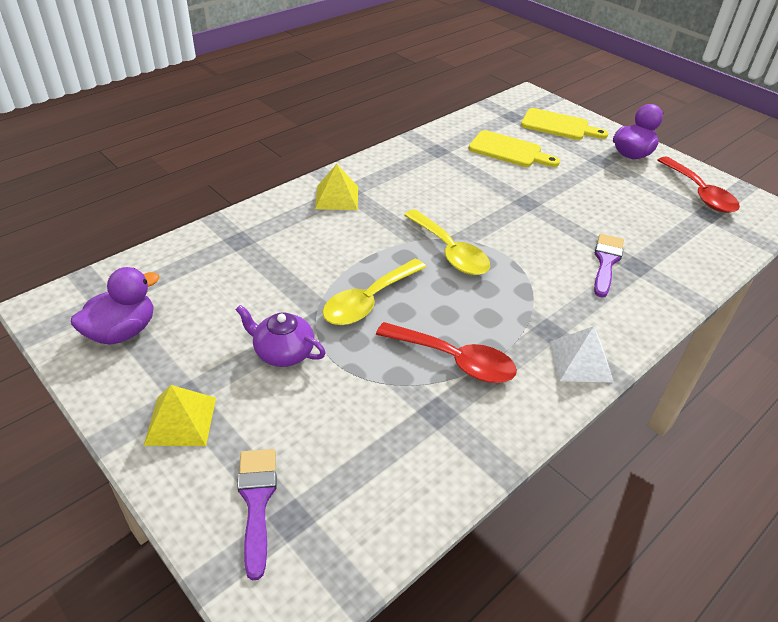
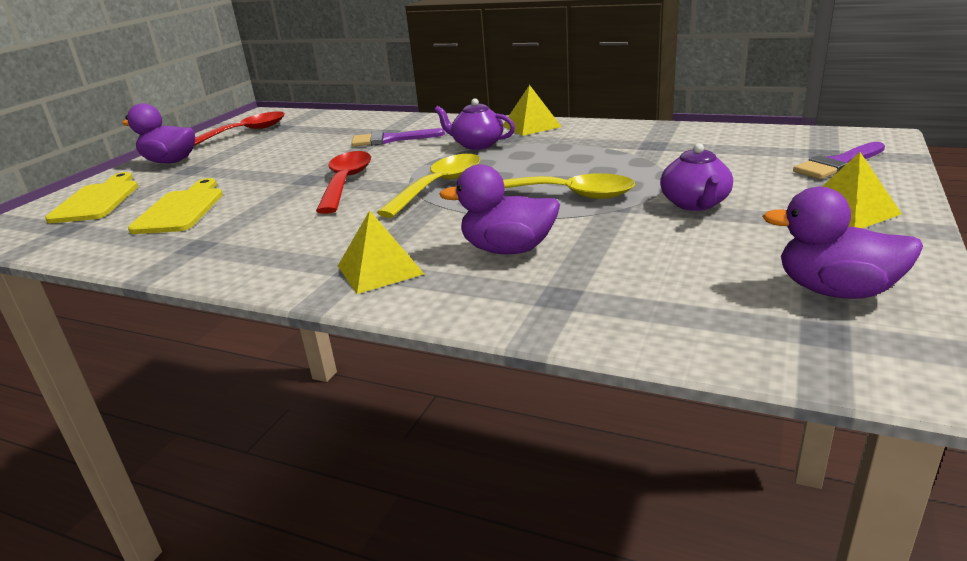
camera: 110 degrees left, 15 degrees down
red spoon [376,322,517,383] -> red spoon moved to [316,151,371,214]
white pyramid [550,326,614,383] -> yellow pyramid [503,85,562,136]
none -> purple teapot [434,98,515,150]
none -> purple duck [440,164,560,254]

